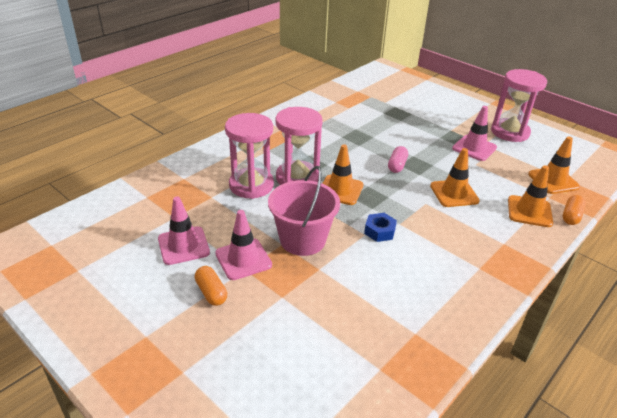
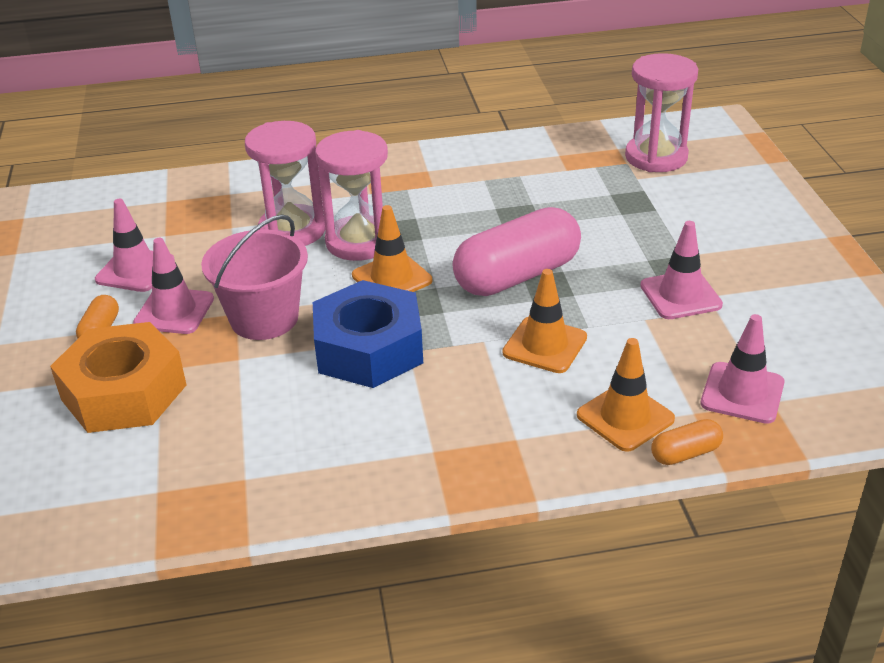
camera: 40 degrees right, 0 degrees up
blue nut [364,213,397,242] -> blue nut [313,280,423,388], size x2.29
pink capsule [388,146,408,173] -> pink capsule [453,207,581,296], size x2.25
pink hourglass [491,69,547,142] -> pink hourglass moved to [625,53,698,172]
orange traffic cone [528,136,580,194] -> pink traffic cone [701,314,784,424]
none -> orange nut [50,322,187,433]

